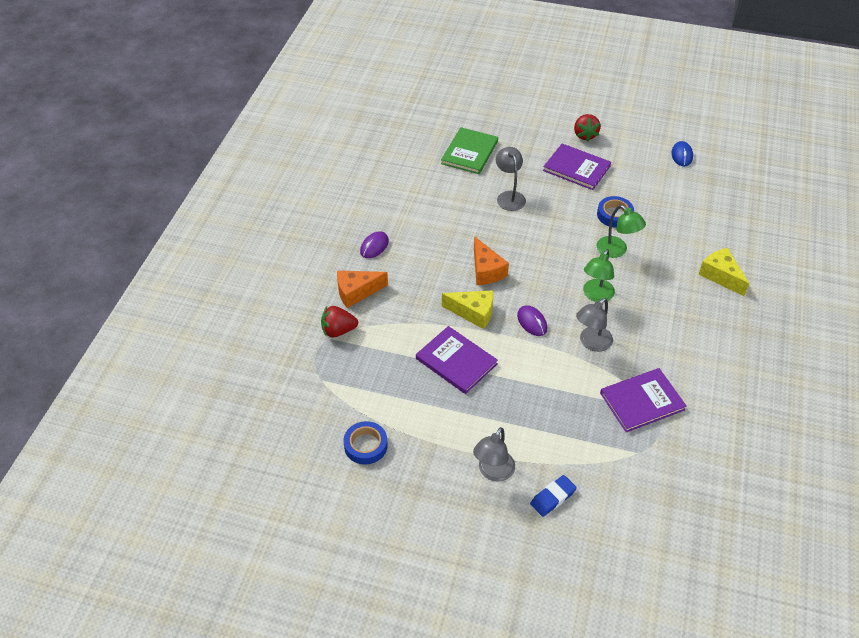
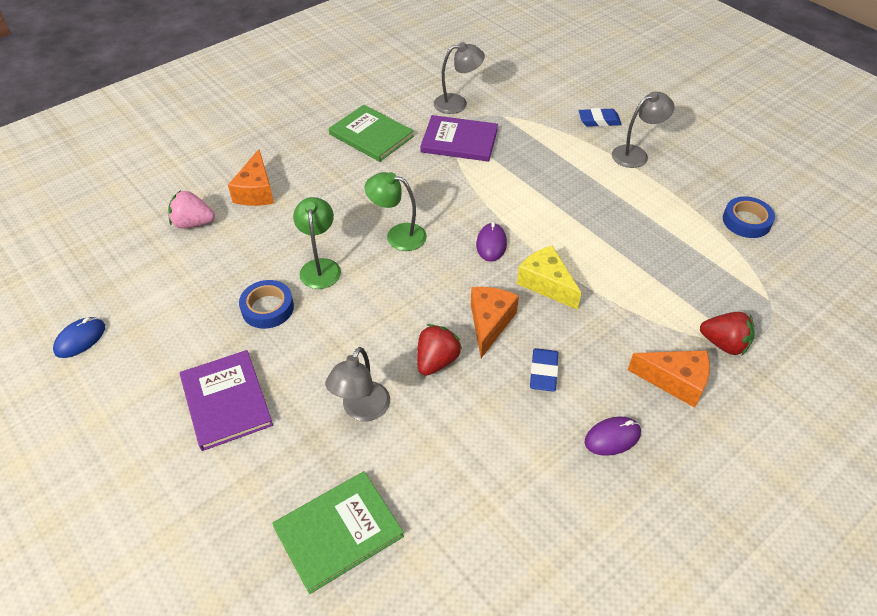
camera: 145 degrees left, 0 degrees up
purple book [416,326,498,394] -> none
red strawberry [574,114,601,142] -> red strawberry moved to [417,324,462,376]
grey lamp [576,298,613,352] -> grey lamp moved to [434,42,485,114]
green lamp [583,249,615,302] -> green lamp turned 135 degrees counterclockwise [365,172,427,251]
yellow cheese [698,248,749,296] -> orange cheese [228,149,274,206]
none -> pink strawberry [168,190,215,229]
none -> green book [329,105,414,162]
none -> blue eraser [530,348,558,392]

